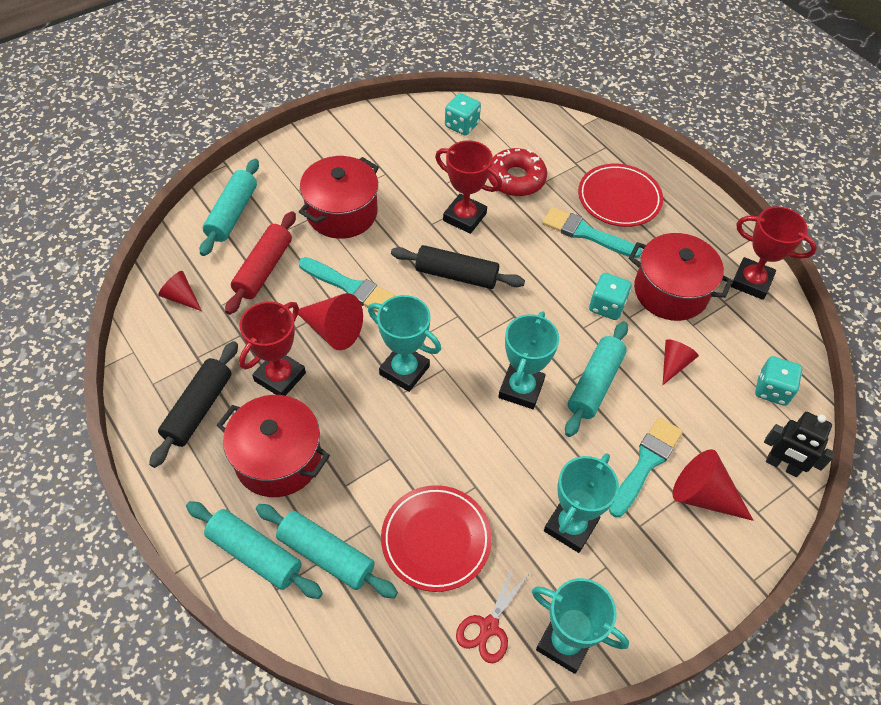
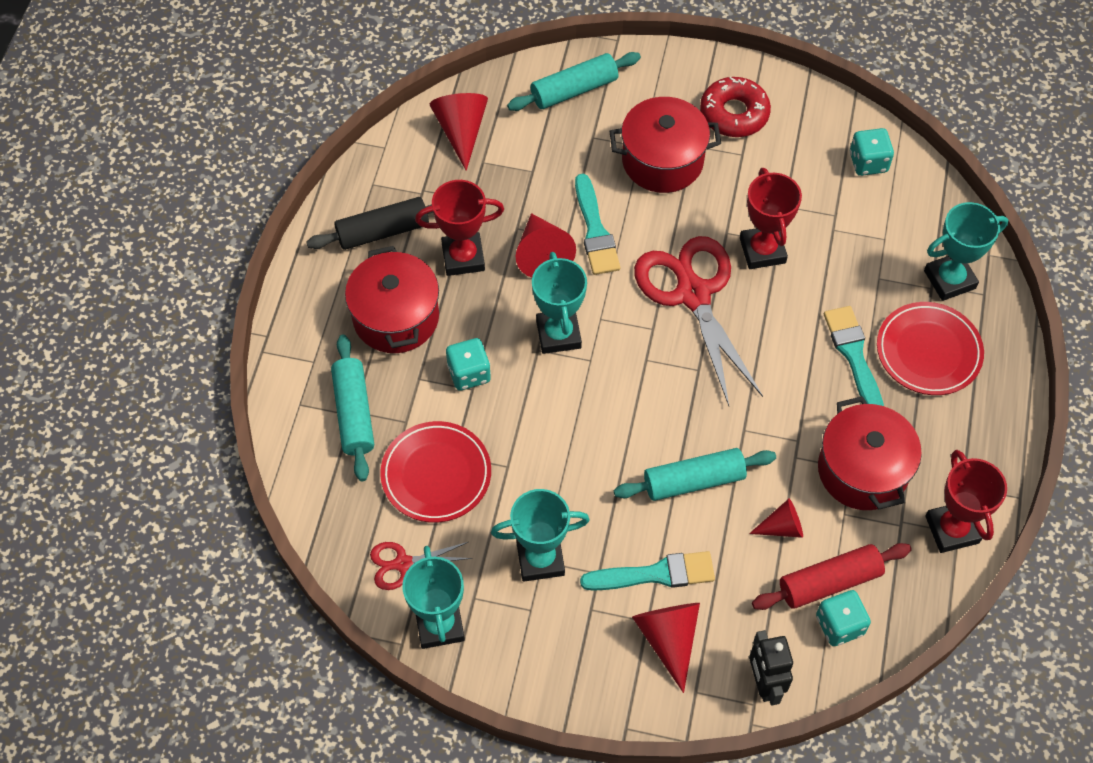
camera: 50 degrees right, 5 degrees up
red cone [158,271,202,311] -> red cone [430,93,488,171], size x1.62
turquoise rolling pin [186,501,323,599] -> none
red rolling pin [225,211,296,315] -> red rolling pin moved to [752,543,912,610]
black rolling pin [391,245,525,289] -> red scissors [634,236,763,406]
red donut [488,148,547,196] -> red donut moved to [700,77,771,137]
turquoise trophy [498,311,559,409] -> turquoise trophy moved to [924,202,1008,301]
turquoise dice [589,273,632,320] -> turquoise dice moved to [446,338,491,390]

